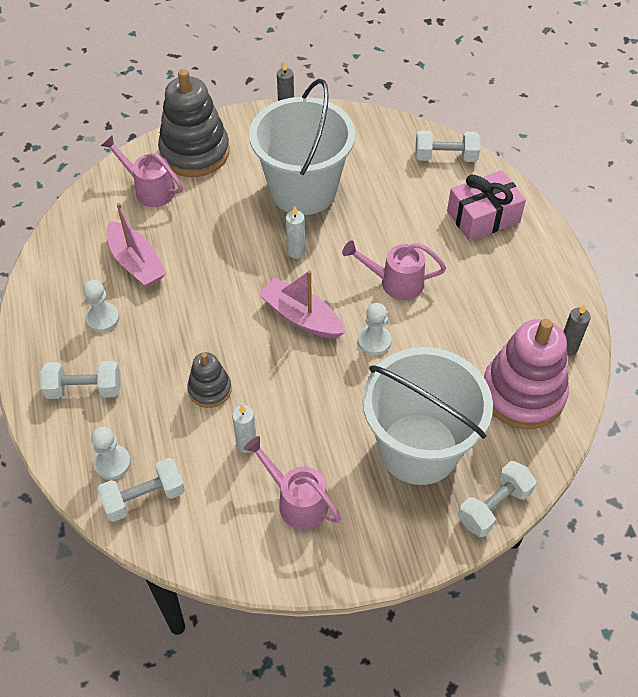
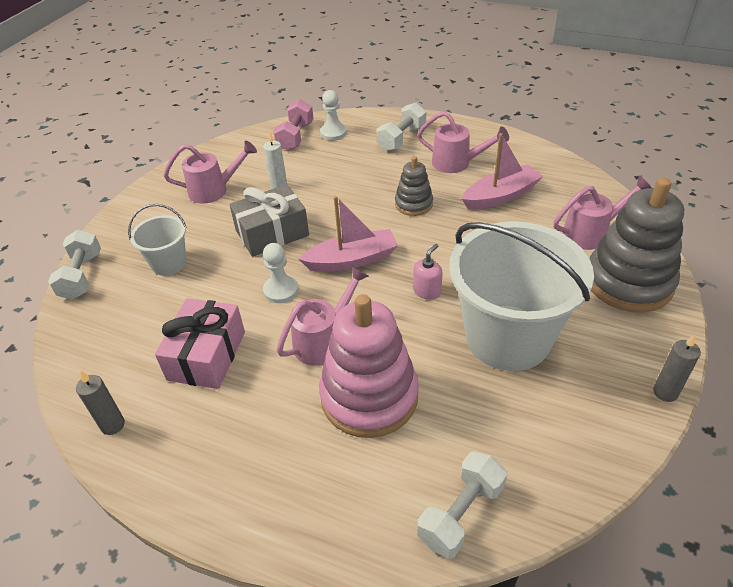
camera: 130 degrees right, 10 degrees down
white pawn [83,280,119,332] -> pink watering can [417,111,509,173]
white dumbbell [97,458,185,522] -> pink dumbbell [273,99,314,151]
pink boat [107,203,167,287] -> pink boat turned 150 degrees clockwise [462,133,543,210]
grey stacking toy [187,352,232,408] -> grey stacking toy moved to [395,156,433,216]
white candle [286,206,305,259] -> pink soap dispenser [413,244,443,300]
white bucket [362,347,493,485] -> white bucket [128,204,187,276], size x0.48
pink gift [447,170,526,241] -> pink gift moved to [155,298,245,389]
pink stacking toy [484,319,569,429] -> pink stacking toy moved to [319,294,419,438]
none -> grey gift [229,184,309,257]

